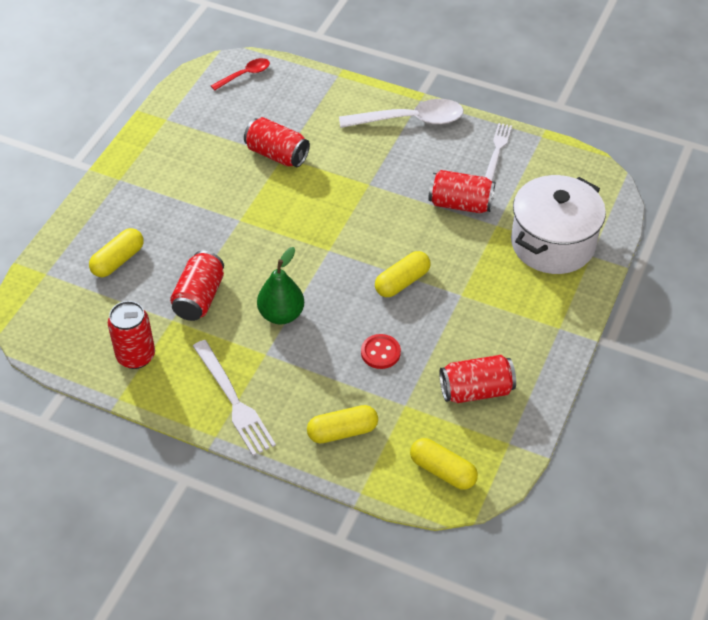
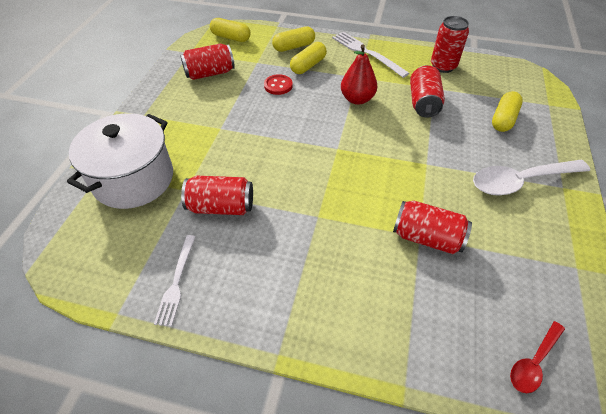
camera: 170 degrees right, 0 degrees up
green pear [257,247,304,324] -> red pear [341,44,377,105]
white spoon [339,99,464,128] -> white spoon moved to [473,160,590,195]
yellow capsule [375,251,430,297] -> yellow capsule moved to [290,42,327,74]

